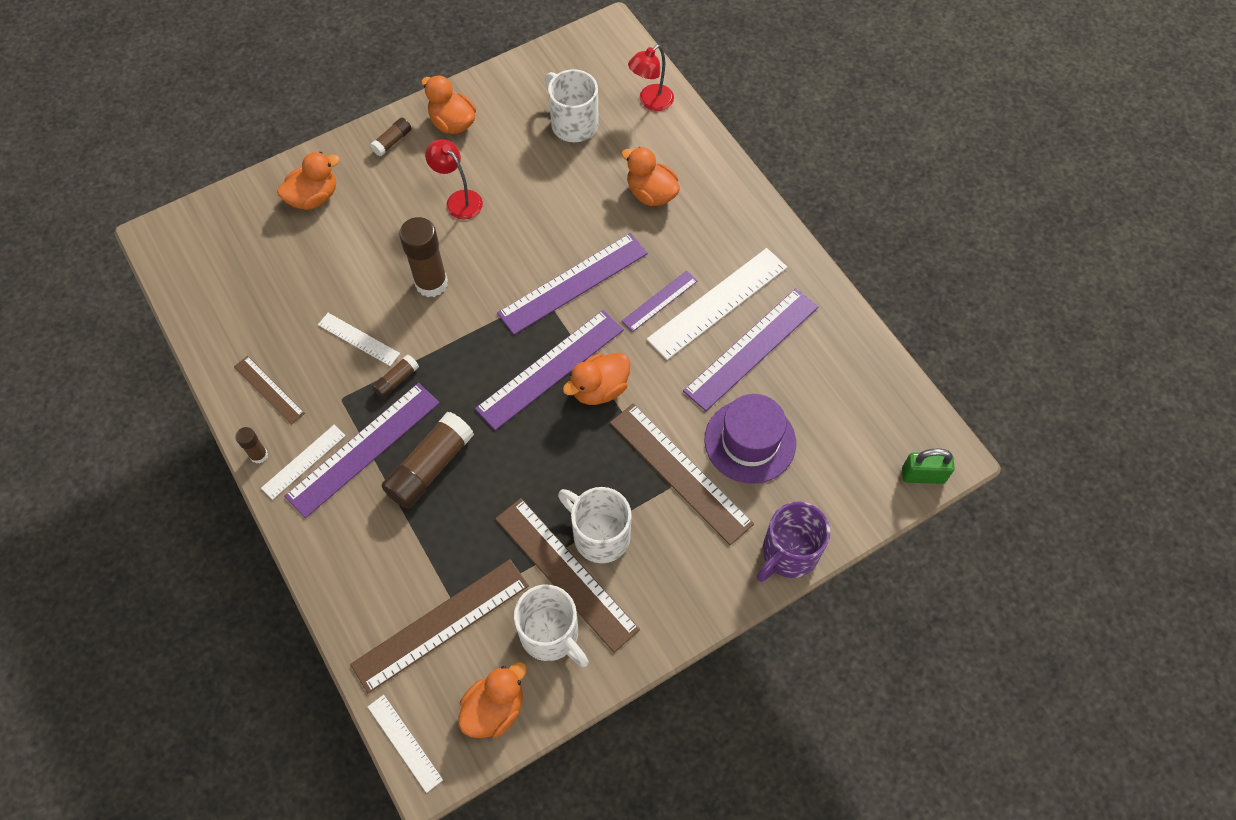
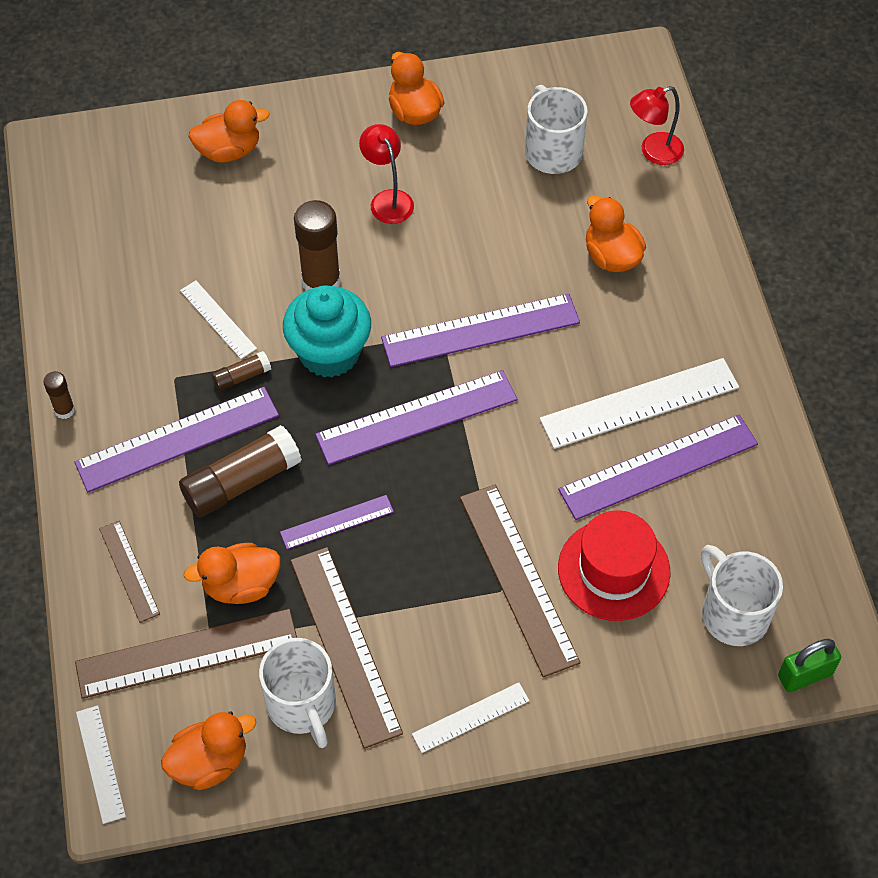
camera: 20 degrees right, 5 degrees down
brown ruler [234,356,305,425] -> brown ruler moved to [99,521,160,623]
white ruler [261,425,346,500] -> white ruler moved to [412,682,530,753]
brown glue stick [370,118,412,156] -> none
white mug [558,487,632,563] -> white mug moved to [701,545,783,646]
orange duck [563,353,630,405] -> orange duck moved to [184,543,281,604]
purple ruler [622,271,698,332] -> purple ruler moved to [280,495,394,550]
purple hat [705,394,796,484] -> red hat [558,510,670,621]
purple mug [757,502,830,582] -> none
green padlock [902,448,955,484] -> green padlock turned 45 degrees counterclockwise [778,639,841,693]
none -> turquoise cupcake [283,286,371,378]

